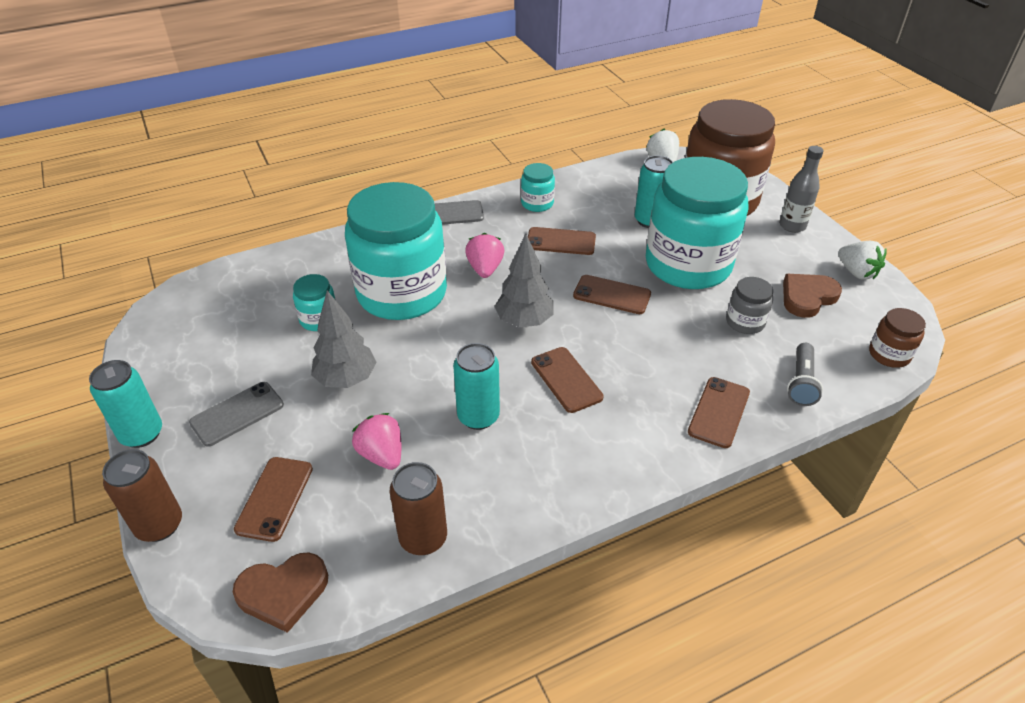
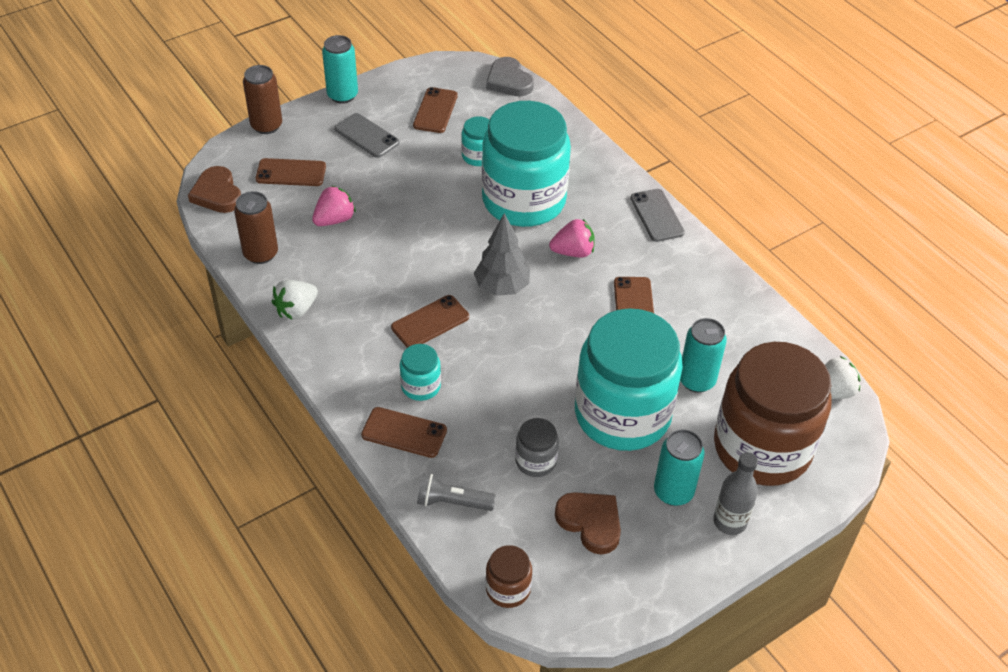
camera: 80 degrees right, 5 degrees up
grey tree [311,290,376,388] -> none
turquoise can [453,343,500,430] -> turquoise can moved to [654,429,705,506]
turquoise jar [521,163,555,212] -> turquoise jar moved to [400,344,441,401]
brown phone [573,275,651,314] -> brown phone moved to [413,87,458,133]
white strawberry [838,241,887,280] -> white strawberry moved to [272,280,318,320]
none -> grey heart [486,57,534,97]

